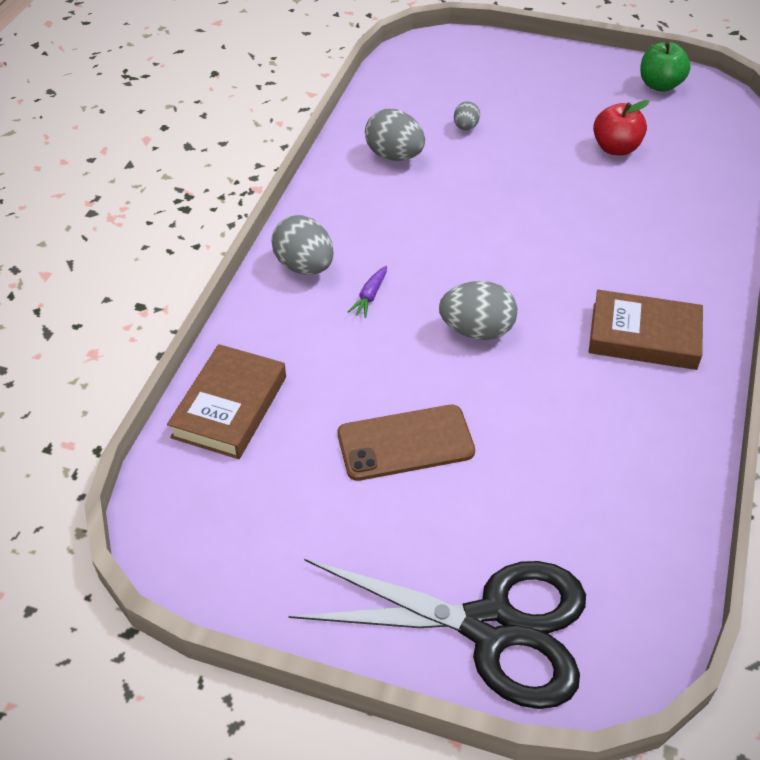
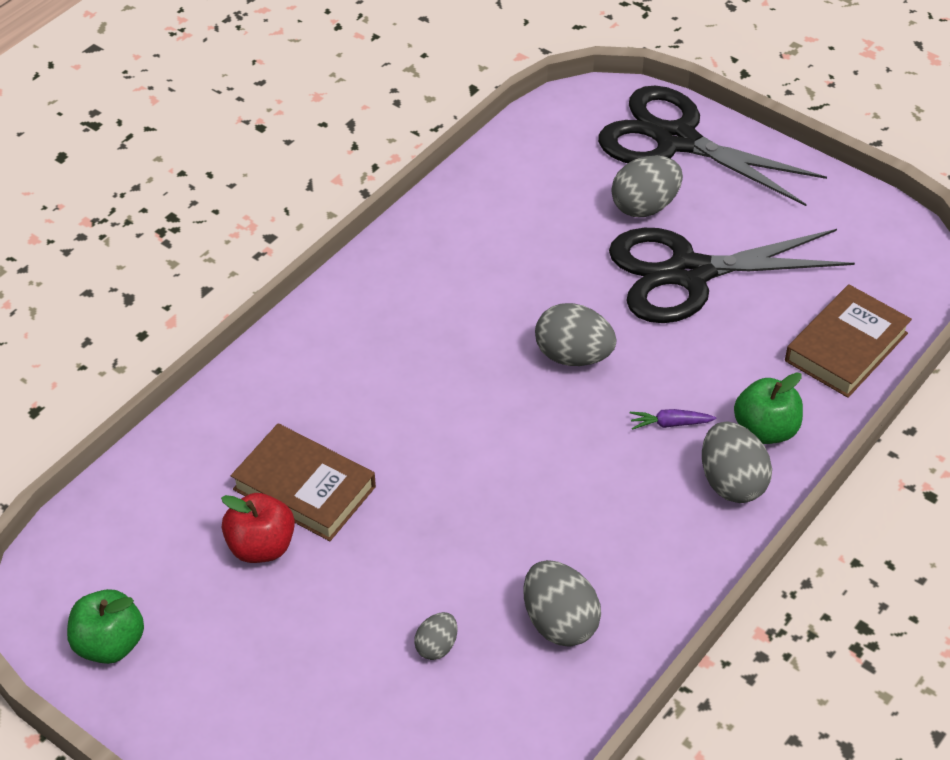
camera: 160 degrees left, 0 degrees up
brown phone [338,405,475,481] -> black scissors [609,228,855,323]
purple carrot [348,266,387,318] -> purple carrot turned 135 degrees counterclockwise [630,409,716,430]
brown book [589,290,703,370] -> brown book moved to [231,423,376,541]
none -> grey egg [611,156,683,217]
none -> green apple [734,372,803,444]

